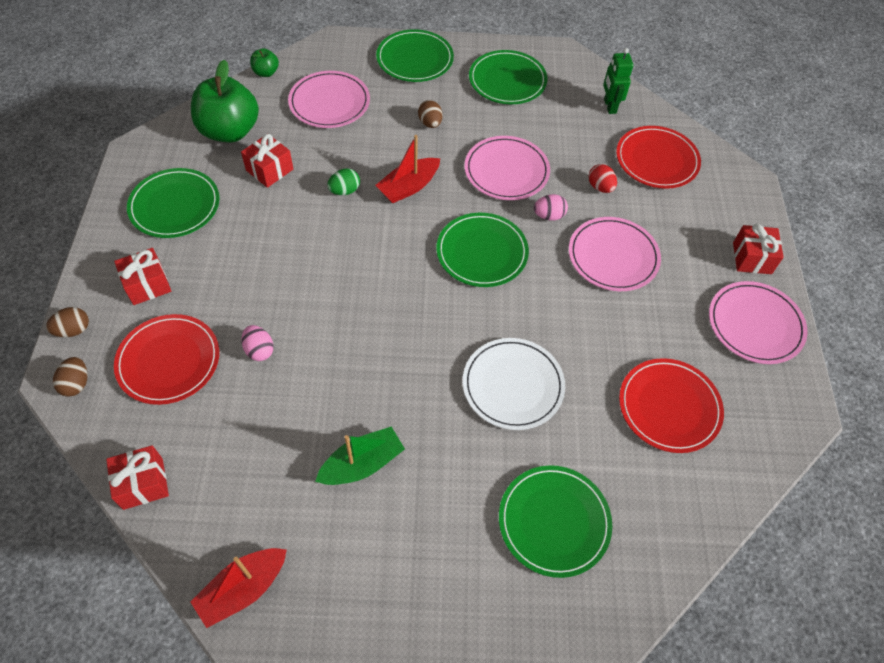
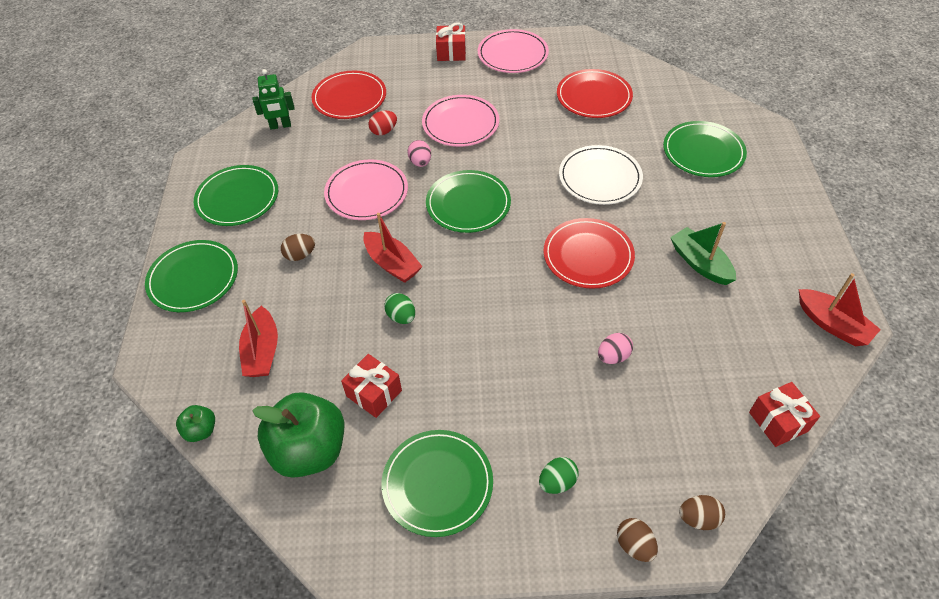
camera: 90 degrees left, 5 degrees down
red gift [114,248,171,305] -> green egg [539,457,579,494]
red plate [114,314,219,405] -> red plate moved to [543,218,635,289]
pink plate [288,71,370,128] -> red boat [239,300,278,377]

